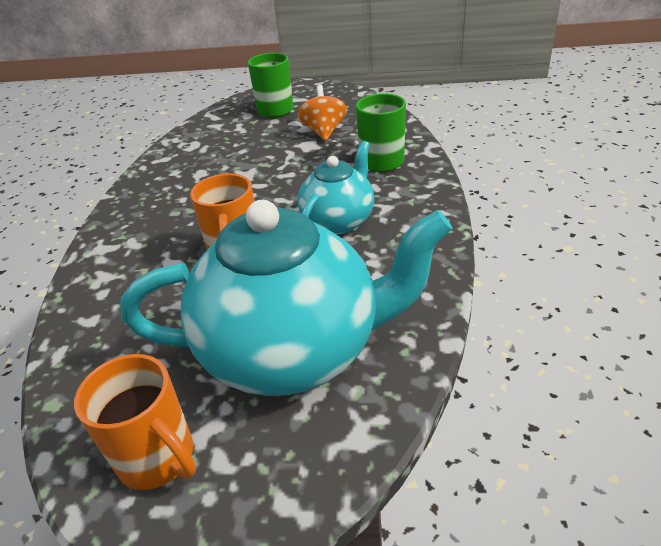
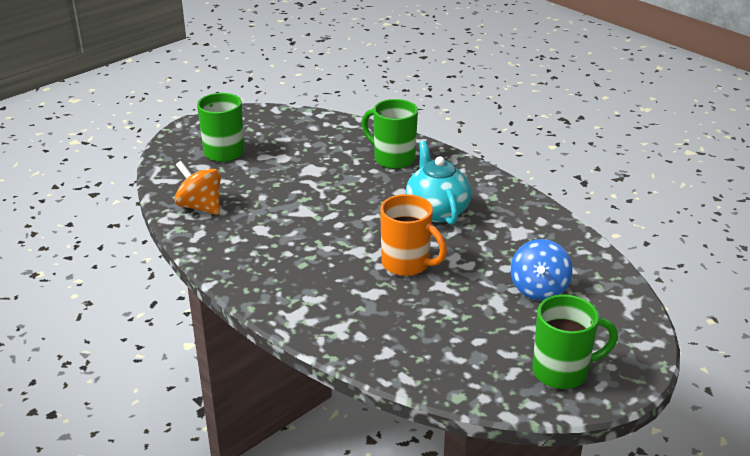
camera: 50 degrees left, 5 degrees down
orange mug [74,354,196,490] -> green mug [532,295,618,389]
turquoise teapot [120,200,452,396] -> blue spinning top [510,239,573,300]
orange spinning top [298,85,347,141] -> orange spinning top moved to [175,161,221,215]

